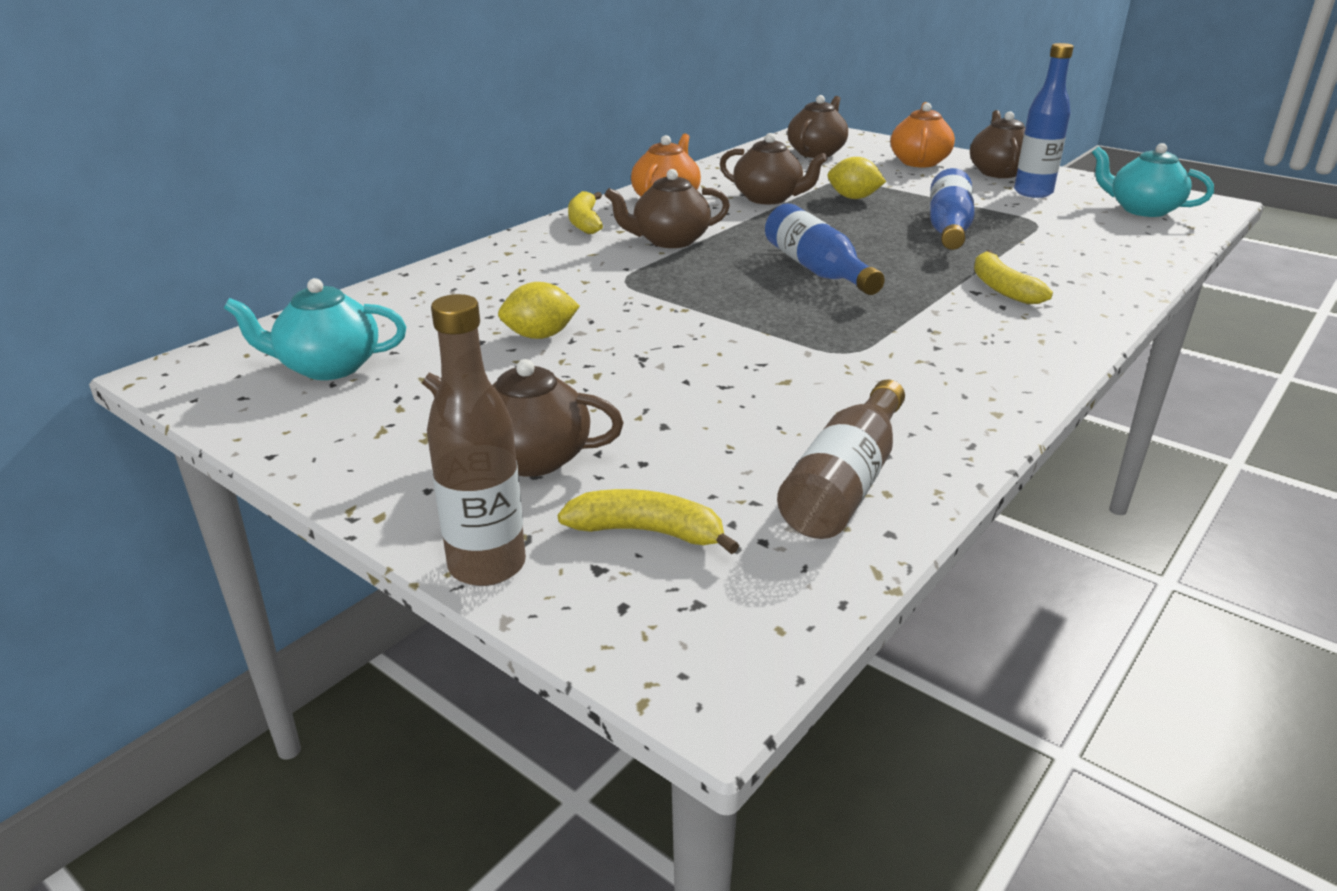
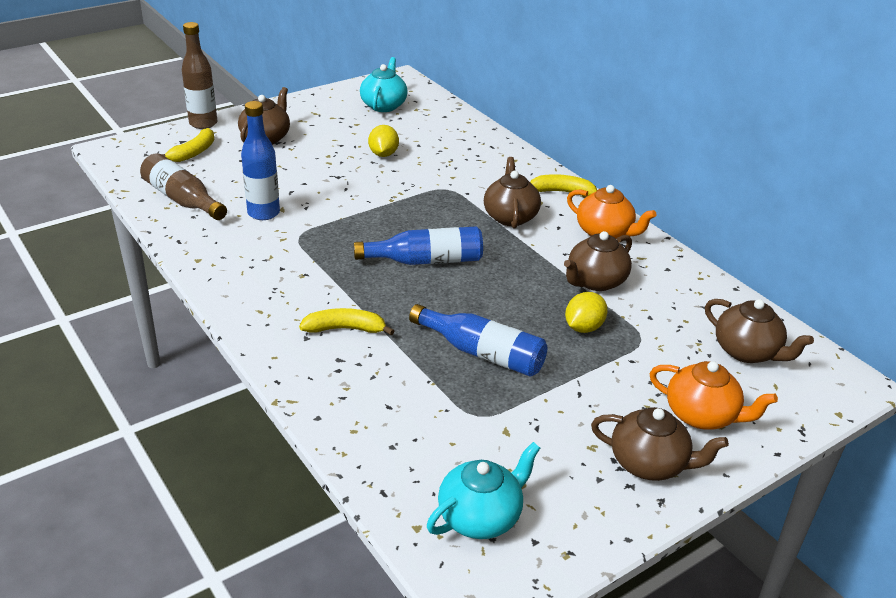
camera: 105 degrees right, 5 degrees up
blue bottle [1014,43,1074,198] -> blue bottle moved to [241,101,280,220]

